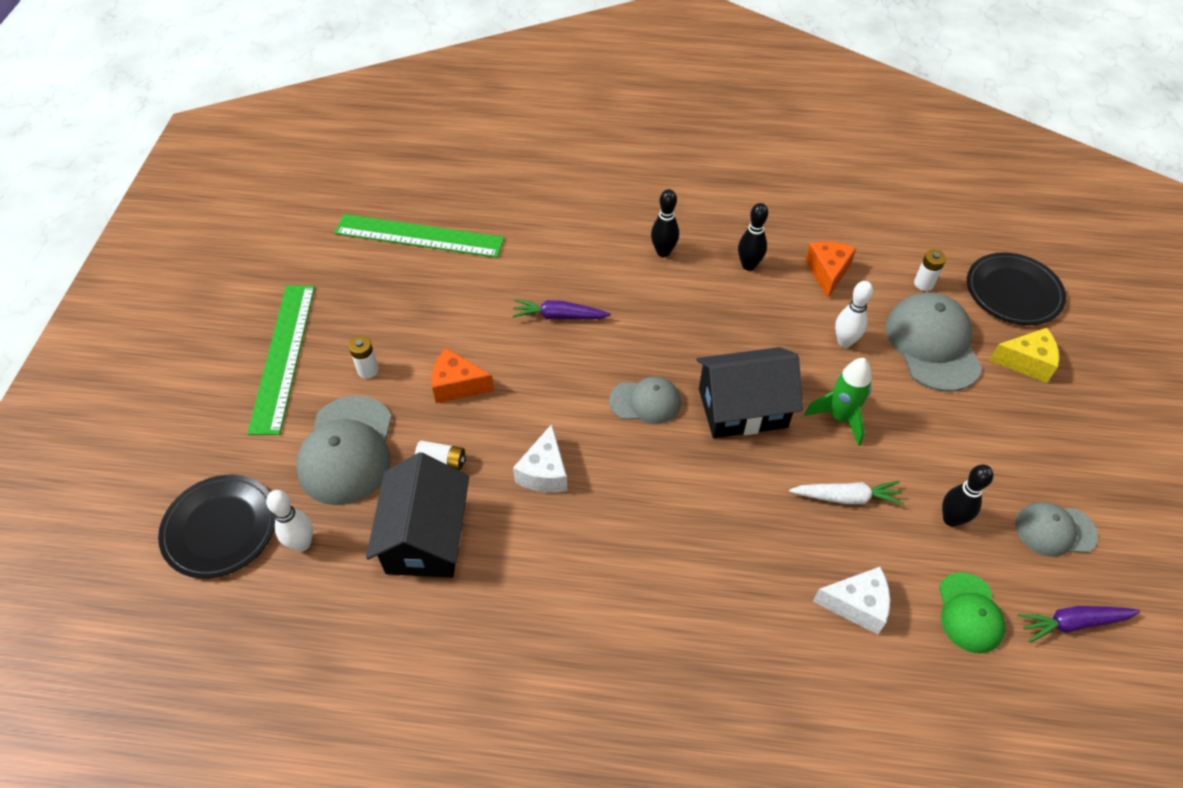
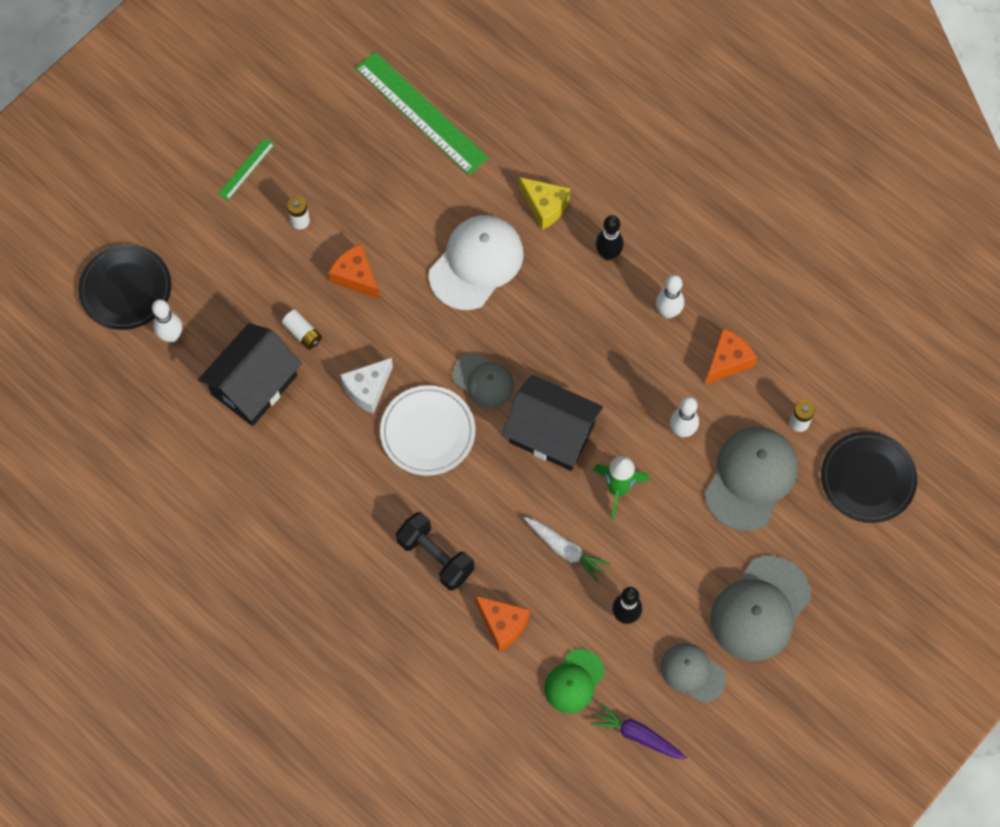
camera: 35 degrees right, 15 degrees up
green ruler [247,286,315,435] -> green ruler [218,138,275,200], size x0.46
grey cap [296,396,392,505] -> grey cap moved to [710,556,811,661]
purple carrot [512,299,611,319] -> white cap [429,215,523,310]
black bowling pin [738,203,768,271] -> white bowling pin [656,275,684,319]
white cheese [813,567,890,635] -> orange cheese [475,596,530,651]
yellow cheese [989,328,1059,383] -> yellow cheese moved to [519,177,570,230]
none -> white plate [380,385,475,476]
none -> black dumbbell [396,512,474,591]

